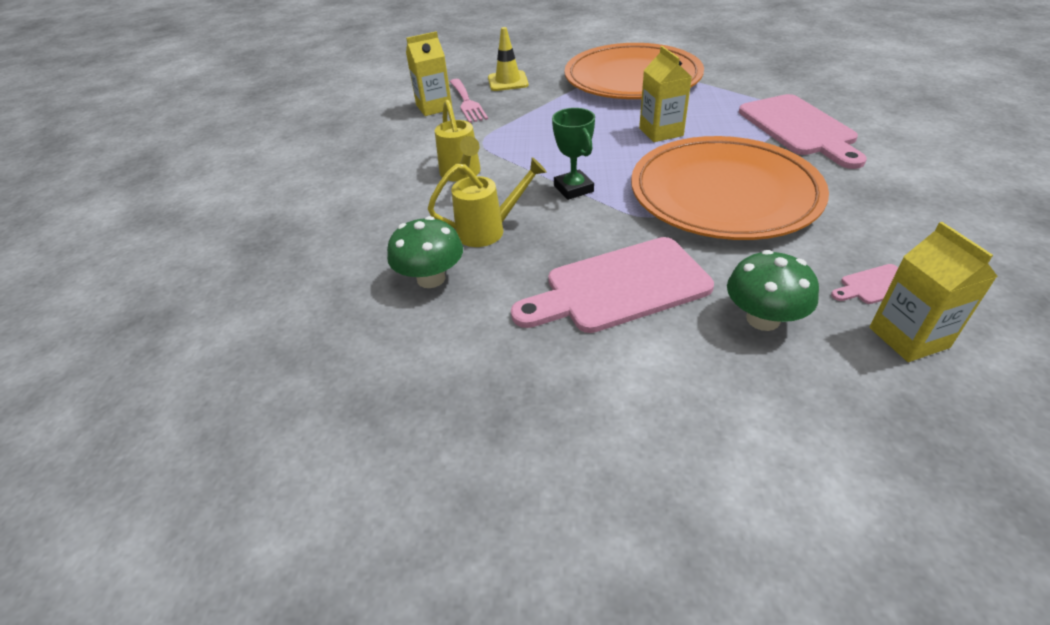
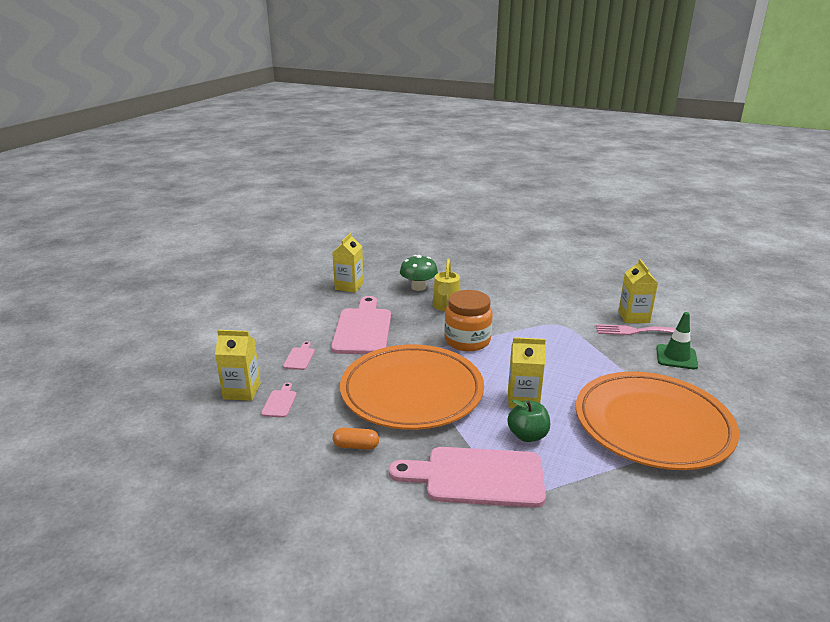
camera: 110 degrees right, 15 degrees down
yellow watering can [435,100,481,182] -> none
yellow traffic cone [488,27,529,91] -> green traffic cone [656,312,698,370]
green trophy [552,108,595,200] -> orange jar [444,290,493,351]
green mushroom [727,250,819,331] -> pink cutting board [283,341,315,370]
none -> yellow carton [332,232,364,293]
none -> orange capsule [333,427,379,450]
none -> green apple [507,399,550,442]

